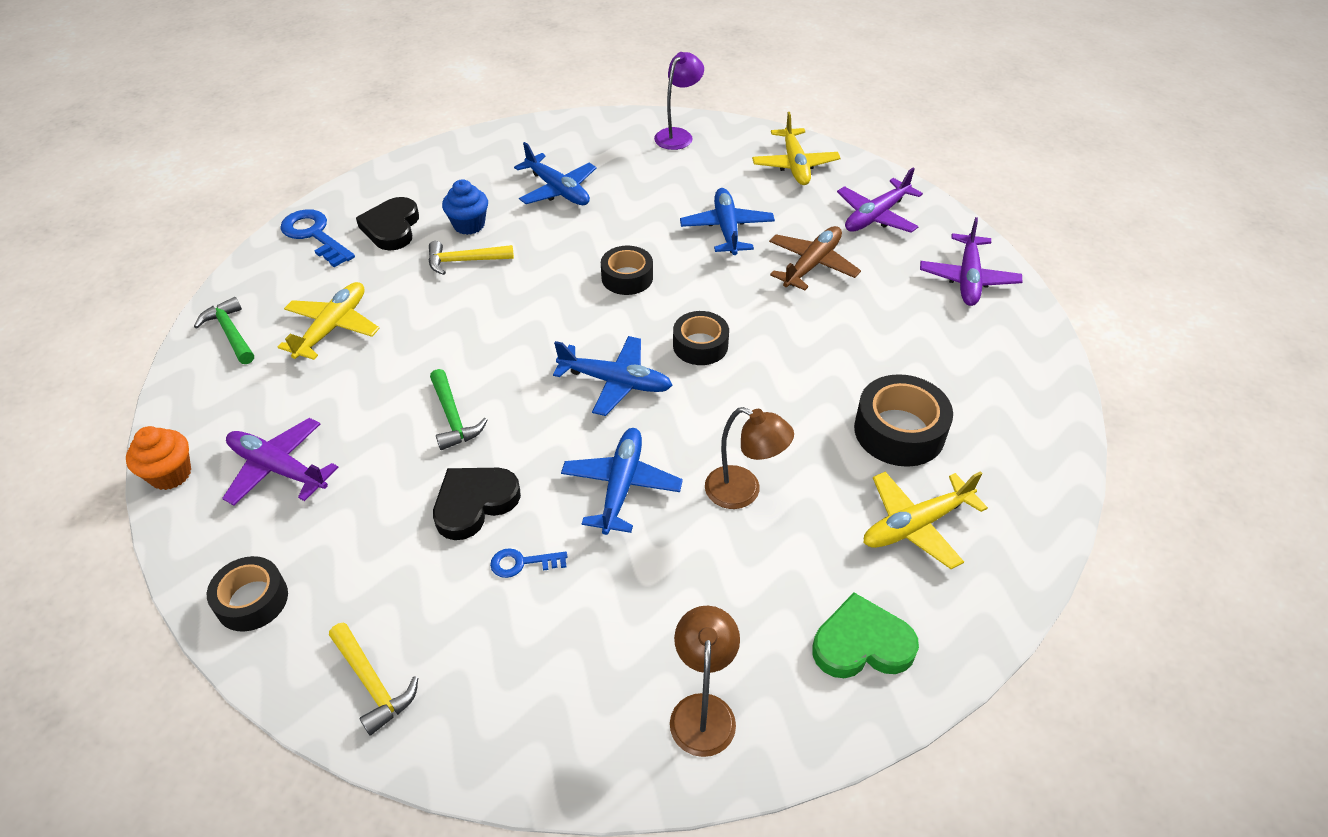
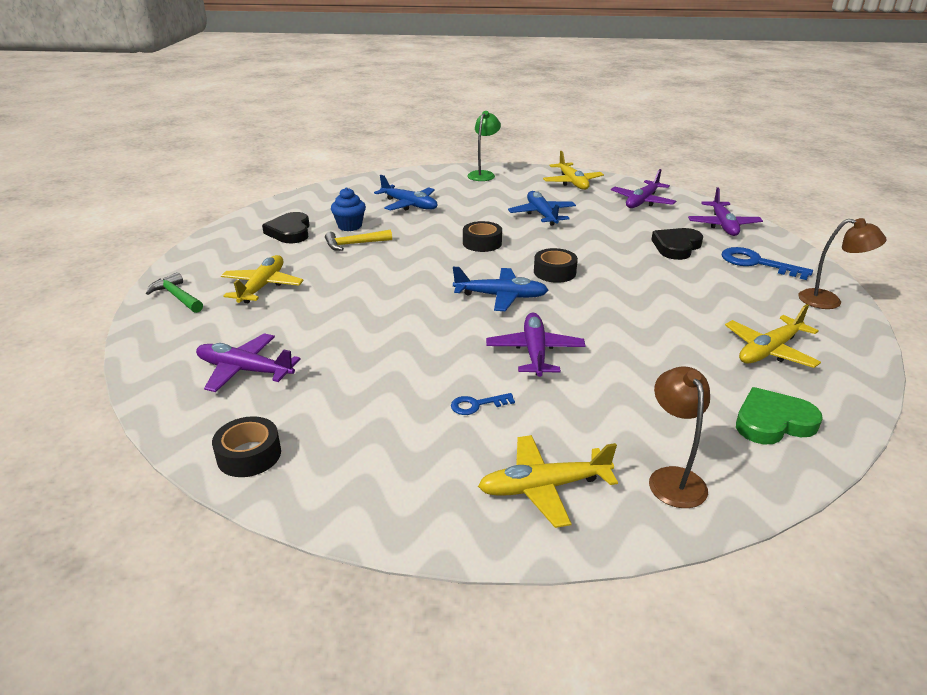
camera: 10 degrees left, 15 degrees down
orange cupcake [126,426,191,490] -> none
blue key [280,209,355,267] -> blue key moved to [721,247,813,280]
yellow hammer [329,622,418,735] -> none
green hammer [430,369,487,450] -> none
black heart [433,468,521,540] -> black heart moved to [651,228,703,260]
blue plane [561,428,683,535] -> purple plane [486,313,586,377]
purple lamp [654,52,704,150] -> green lamp [467,111,501,181]
brown lamp [705,407,794,509] -> brown lamp moved to [798,218,886,309]
brown plane [769,226,861,290] -> none
black tape [854,374,953,467] -> none
none -> yellow plane [478,435,618,528]

